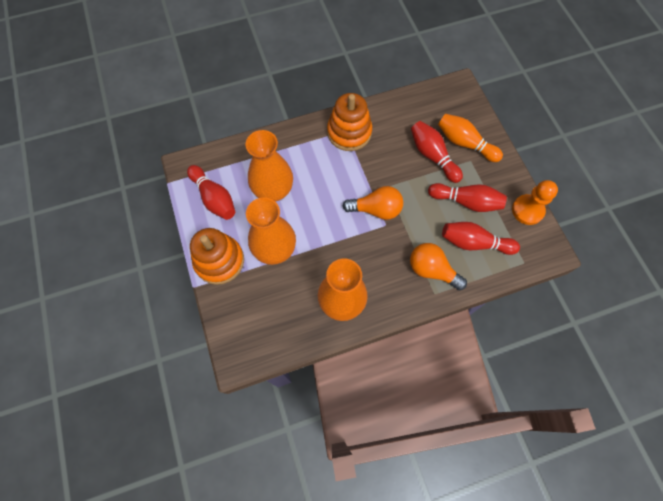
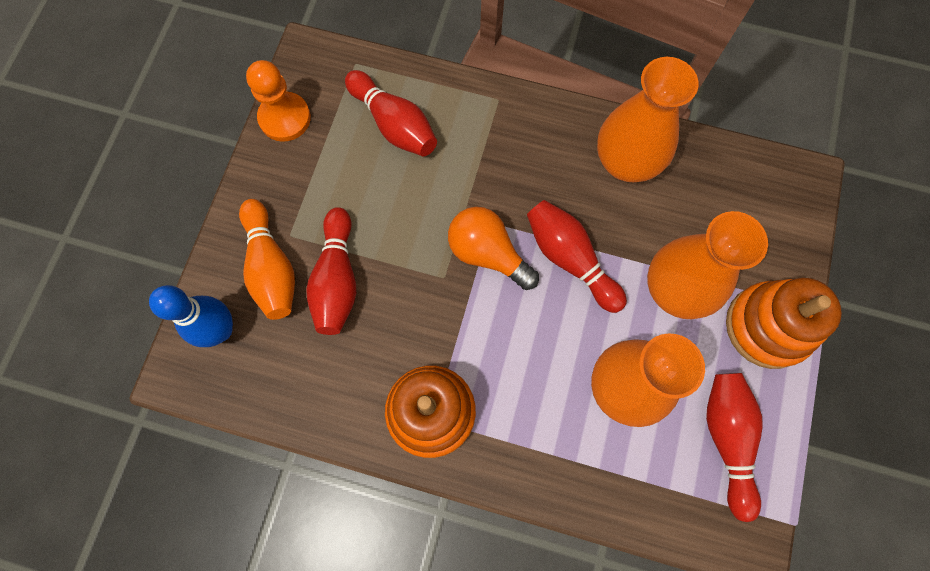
camera: 145 degrees left, 5 degrees up
orange light bulb [410,243,467,290] -> none
red bowling pin [428,183,507,212] -> red bowling pin moved to [527,200,627,313]
none -> blue bowling pin [149,285,233,347]

